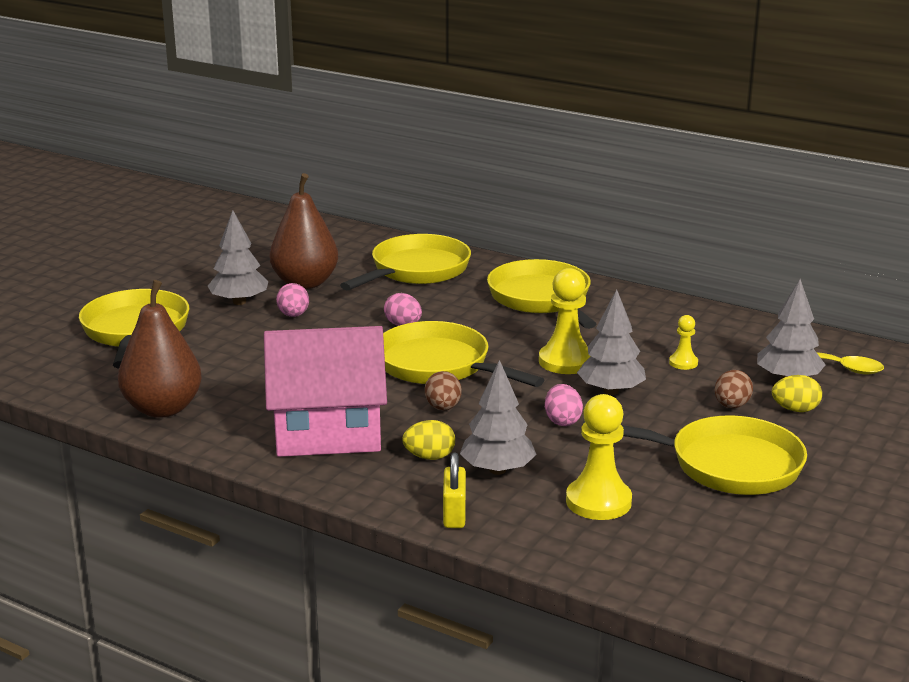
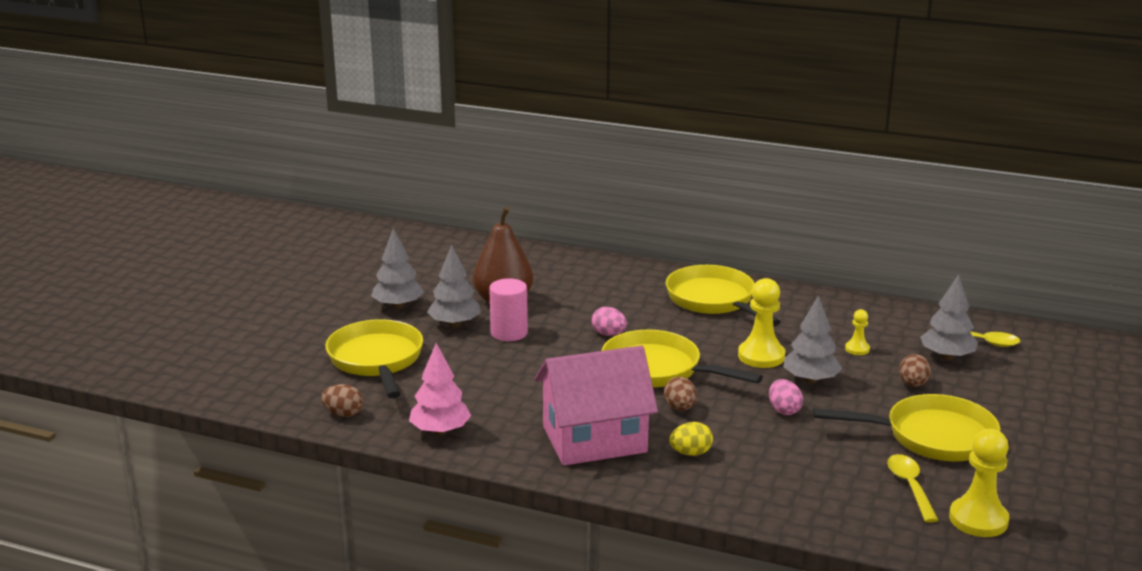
camera: 10 degrees left, 0 degrees up
brown pear [118,280,202,418] -> pink tree [409,343,471,435]
pink egg [276,283,309,317] -> pink cylinder [489,278,528,341]
yellow pan [340,234,471,290] -> none
yellow padlock [443,452,466,528] -> none
grey tree [460,360,537,475] -> grey tree moved to [371,228,424,309]
yellow pawn [566,394,632,520] -> yellow pawn moved to [949,429,1009,537]
yellow egg [772,375,822,412] -> none
none -> brown egg [321,384,363,417]
none -> yellow spoon [887,454,938,523]

